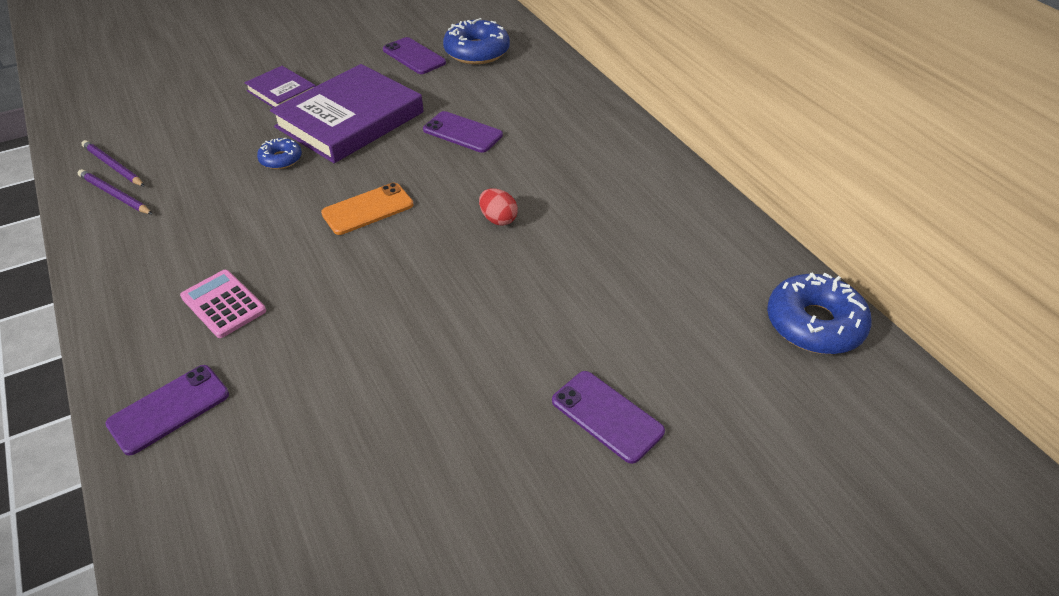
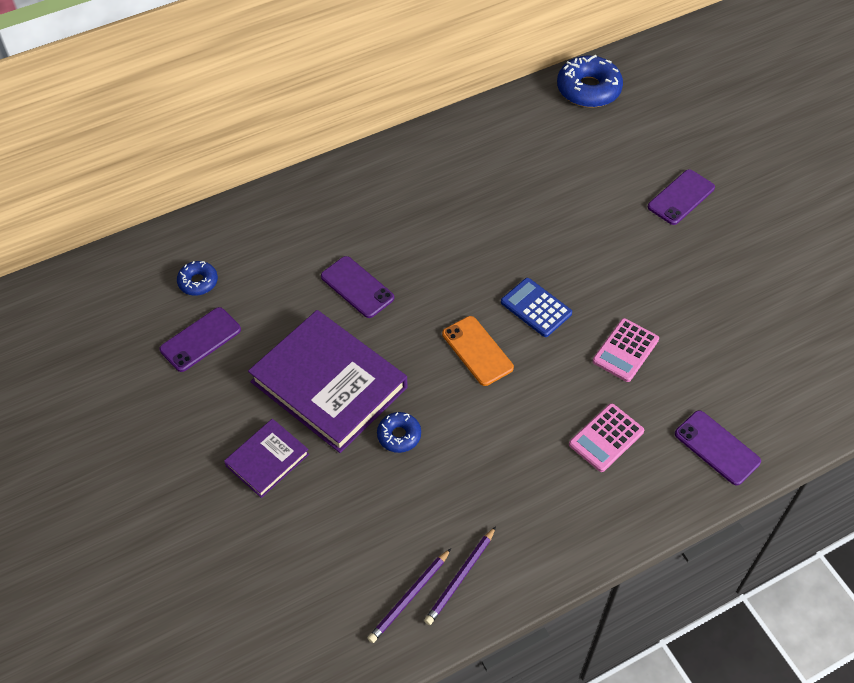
camera: 90 degrees left, 10 degrees up
purple phone [423,111,503,153] -> purple phone turned 75 degrees counterclockwise [321,256,394,318]
blue donut [443,18,510,64] -> blue donut [177,261,218,296], size x0.54
red egg [479,188,518,226] -> none
none -> blue calculator [501,278,572,337]
none -> pink calculator [592,318,659,382]

